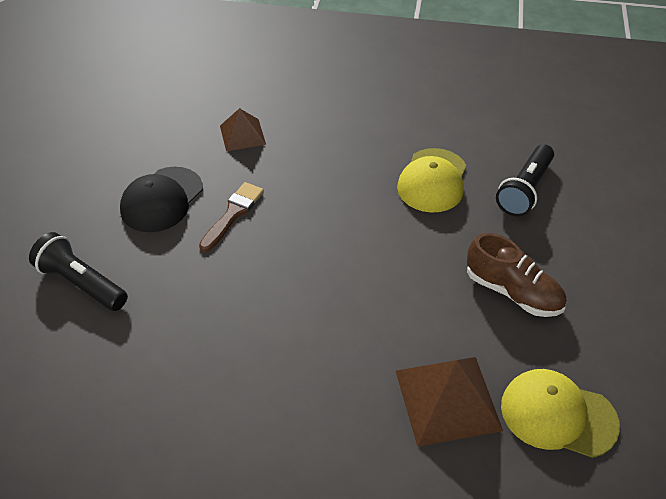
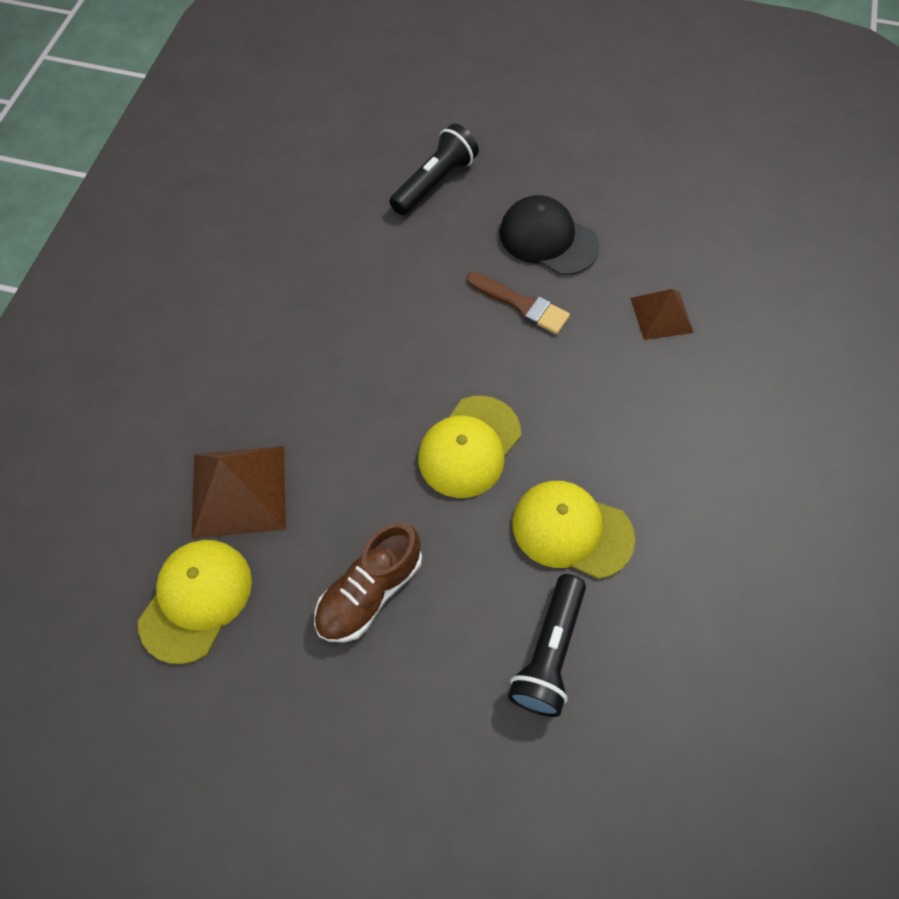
camera: 95 degrees right, 15 degrees up
black flashlight [496,144,554,217] -> black flashlight turned 105 degrees counterclockwise [508,574,586,717]
none -> yellow cap [418,396,521,498]

